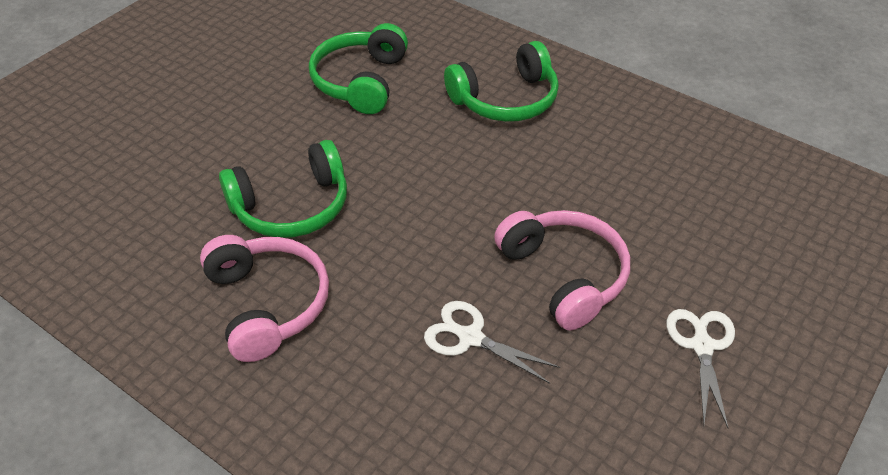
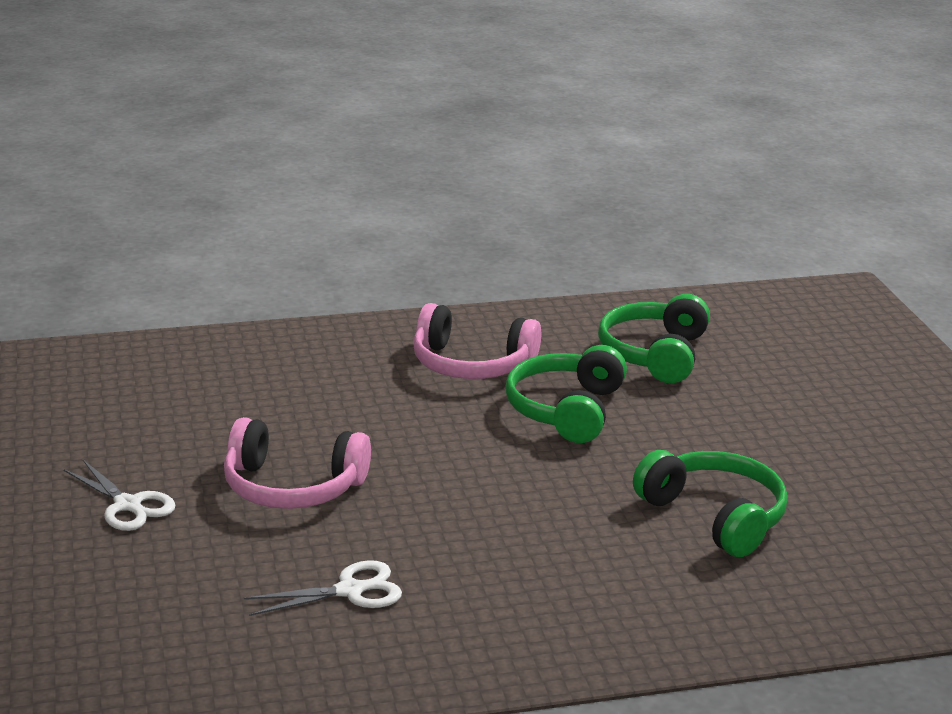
camera: 130 degrees right, 20 degrees down
white scissors [424,301,560,384] -> white scissors moved to [244,560,402,616]
green headphones [444,41,559,122] -> green headphones moved to [598,294,710,383]

